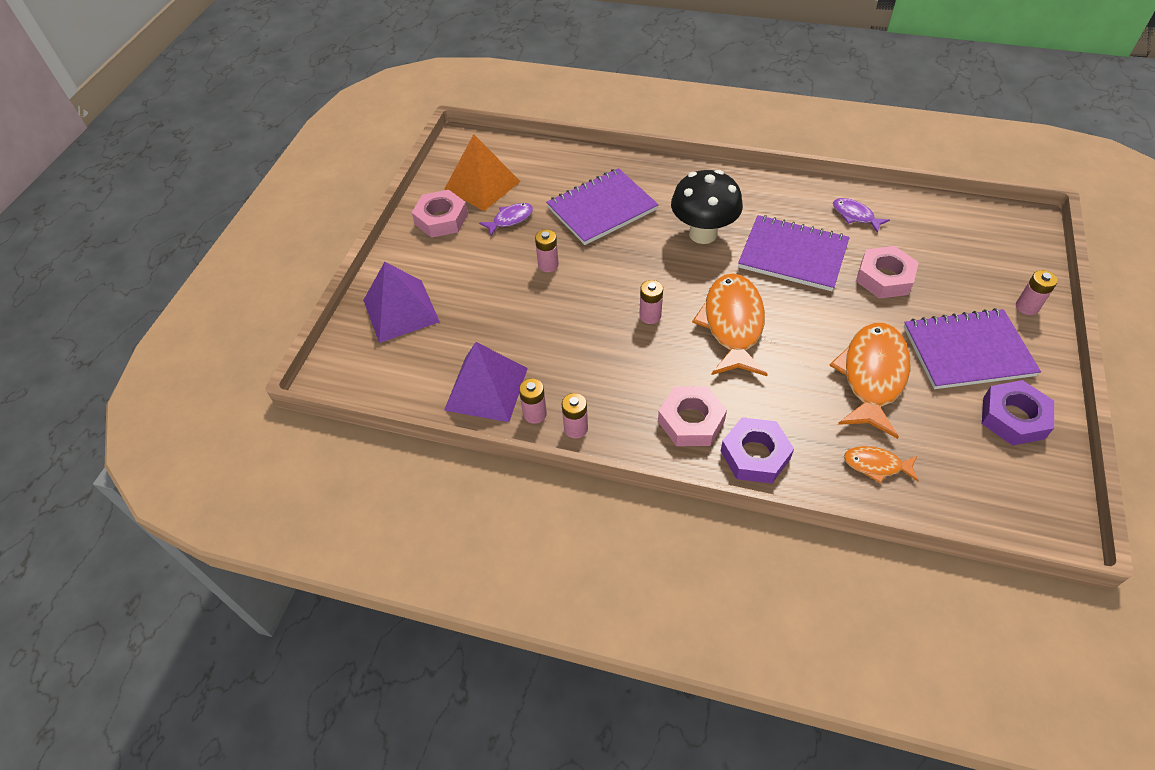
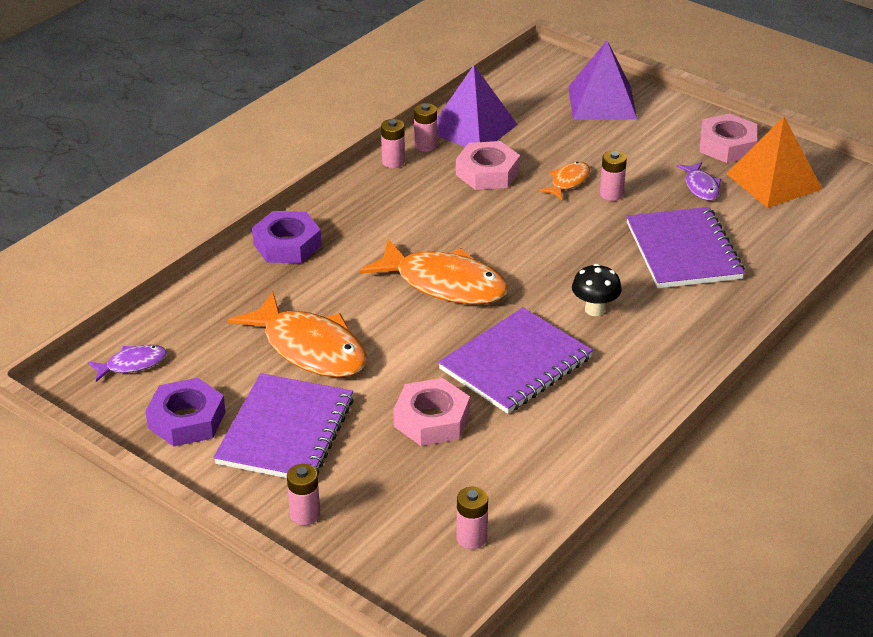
camera: 110 degrees right, 15 degrees down
pink battery [639,280,663,324] -> pink battery moved to [457,487,488,549]
pink nut [658,386,727,446] -> pink nut moved to [456,141,520,190]
black mushroom [671,170,743,244] -> black mushroom [572,264,622,316], size x0.56
purple fish [833,198,890,233] -> purple fish moved to [88,345,167,382]
orange fish [844,446,919,484] -> orange fish moved to [539,162,590,200]

